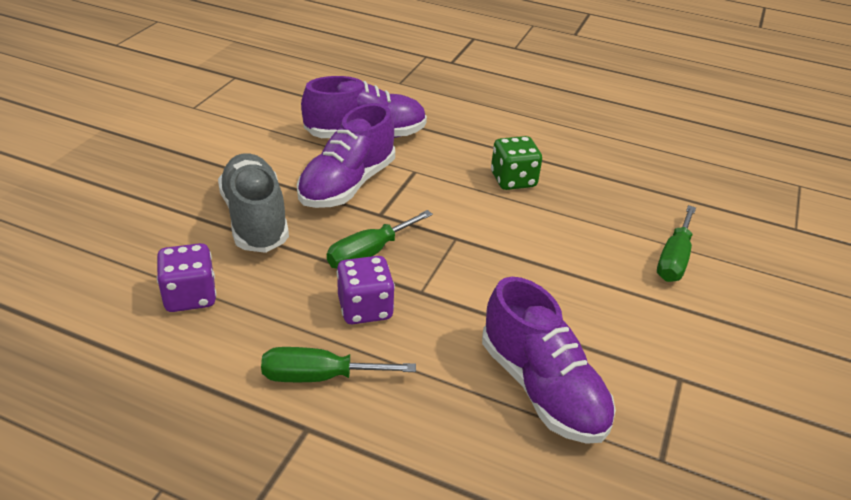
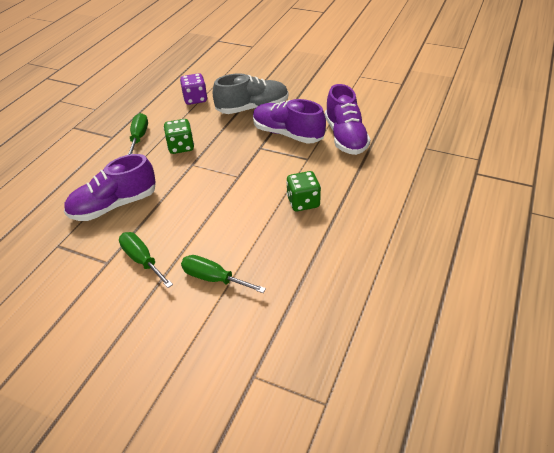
camera: 95 degrees right, 5 degrees up
green screwdriver [327,210,433,269] -> green screwdriver moved to [119,232,173,288]
purple dice [337,256,395,324] -> green dice [164,119,194,154]

